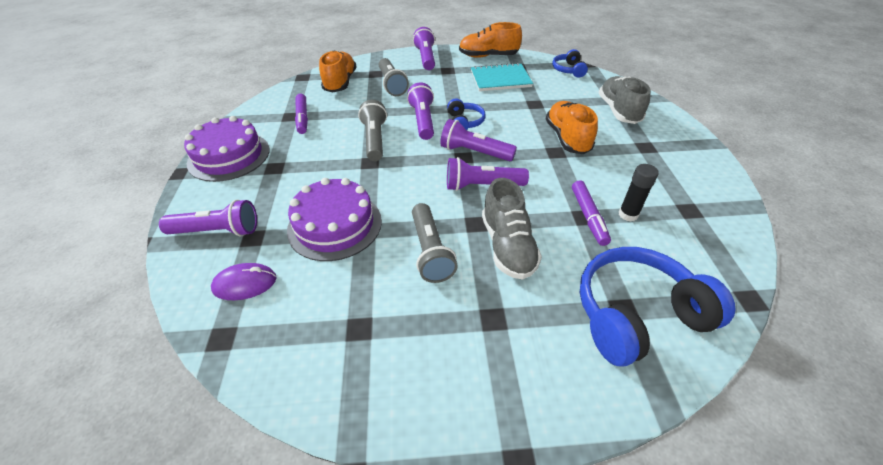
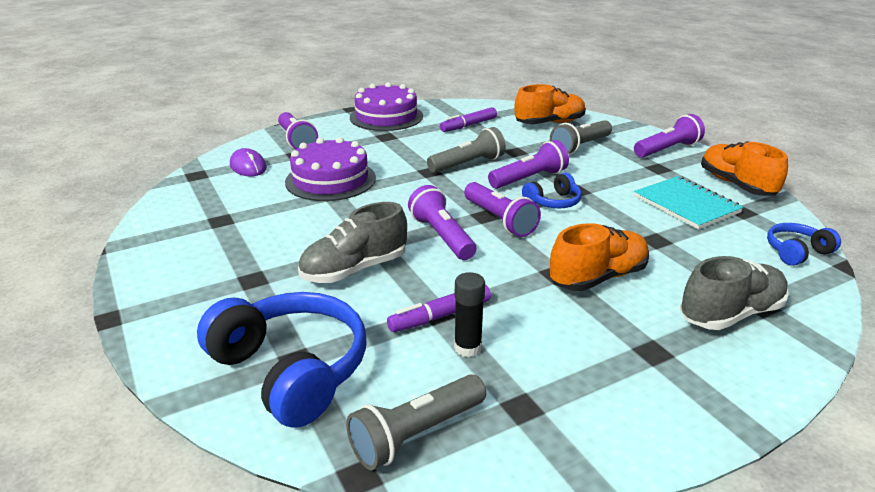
camera: 65 degrees right, 15 degrees down
grey flashlight [412,203,458,283] -> grey flashlight moved to [346,374,486,470]
purple flashlight [440,119,517,161] -> purple flashlight turned 150 degrees clockwise [464,182,541,237]

